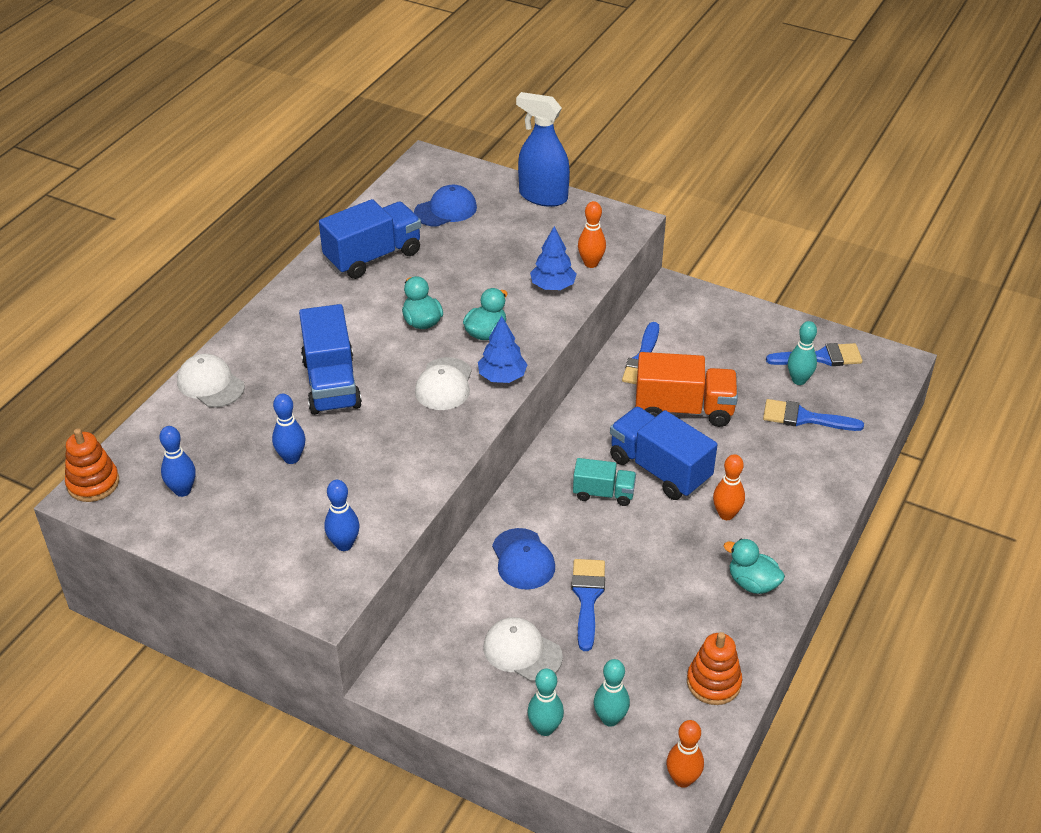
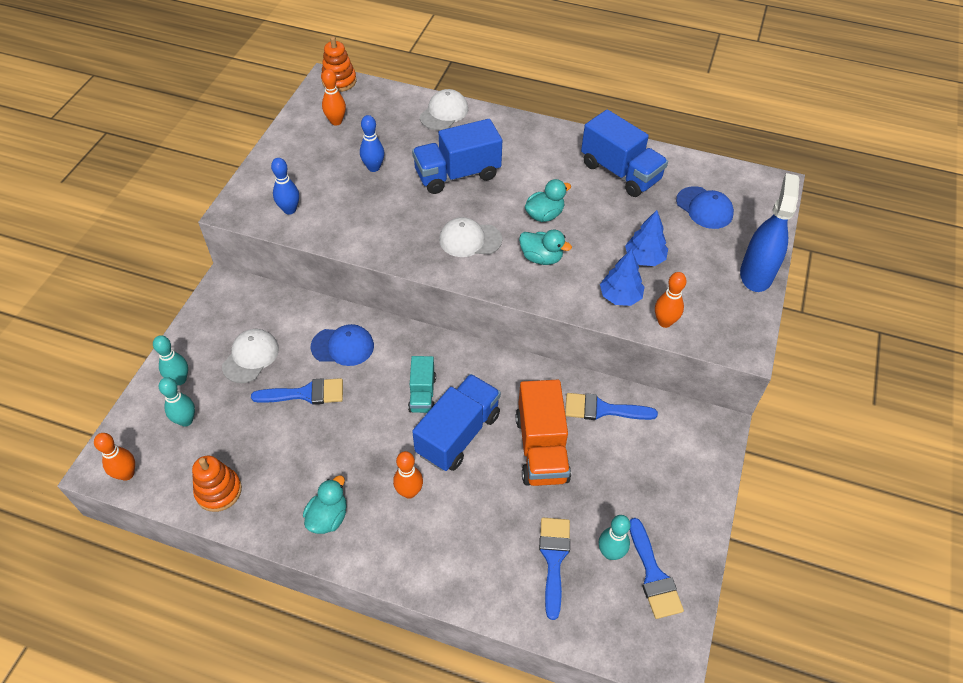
camera: 80 degrees right, 10 degrees up
blue bowling pin [159,426,196,497] -> orange bowling pin [322,69,346,126]
blue tree [478,316,528,383] -> blue tree moved to [625,210,668,266]
blue cap [492,528,555,589] -> blue cap turned 150 degrees counterclockwise [311,324,374,366]

